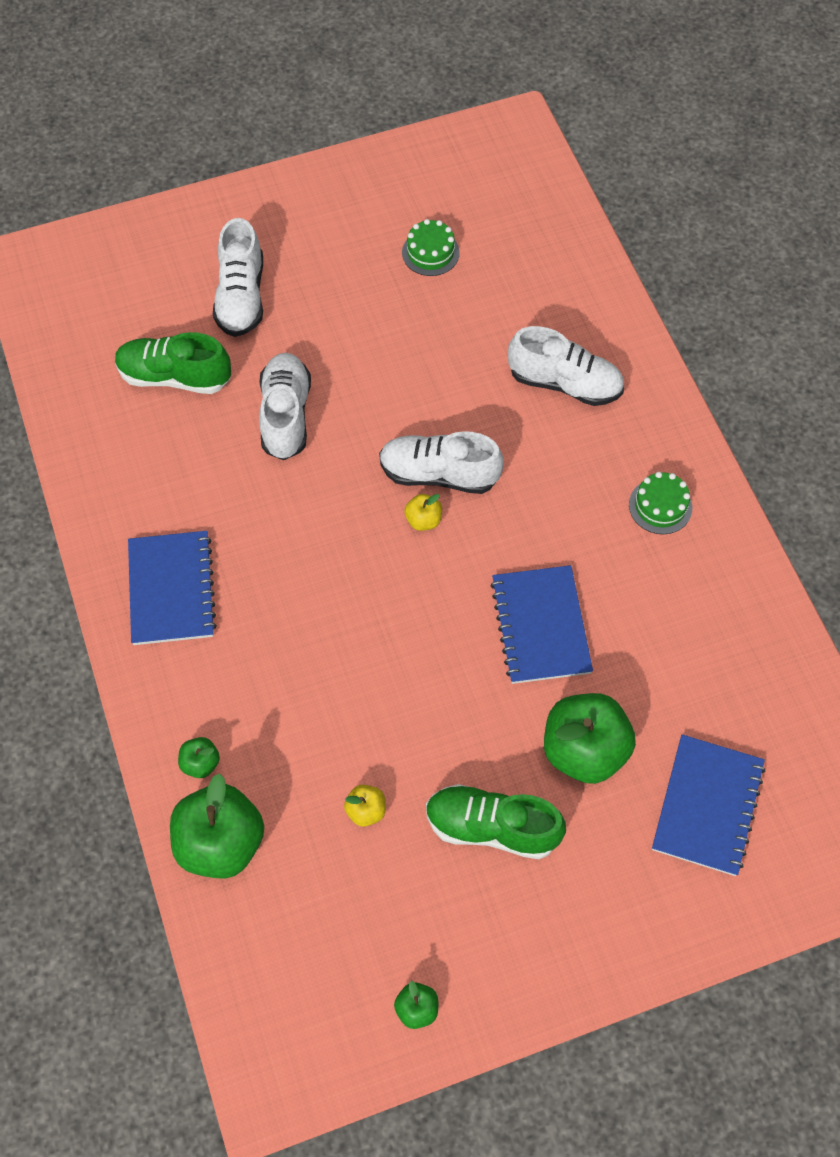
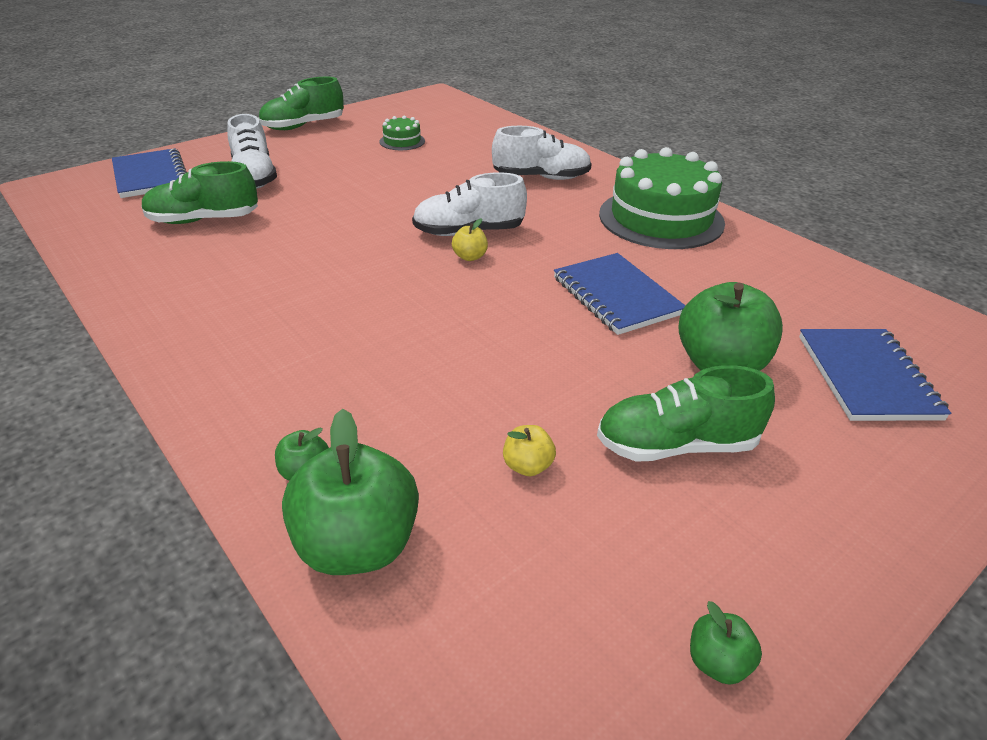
camera: 20 degrees left, 25 degrees down
blue notebook [128,531,217,645] -> blue notebook moved to [112,148,187,198]
white shoe [259,353,311,460] -> none
green cake [629,472,692,534] -> green cake [599,147,725,249], size x2.25
none -> green shoe [258,77,344,130]

